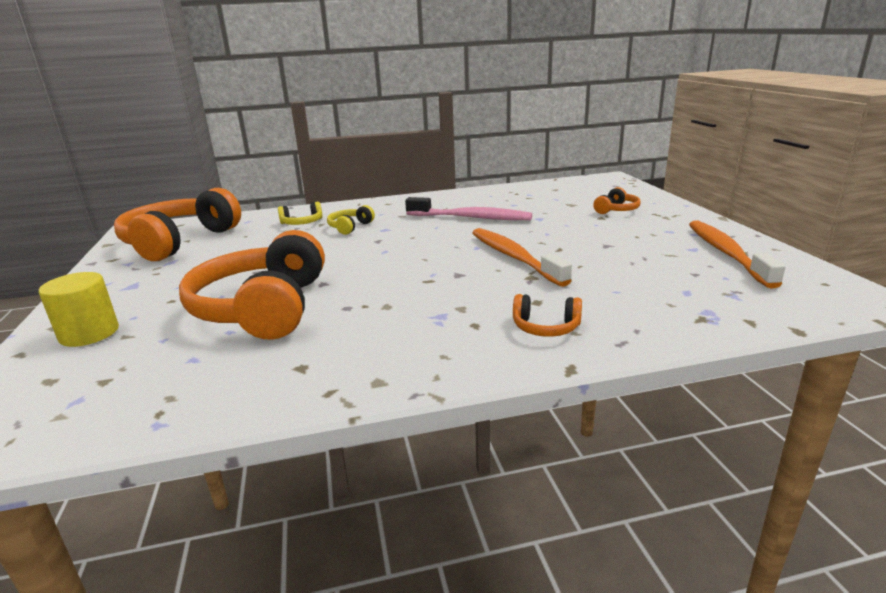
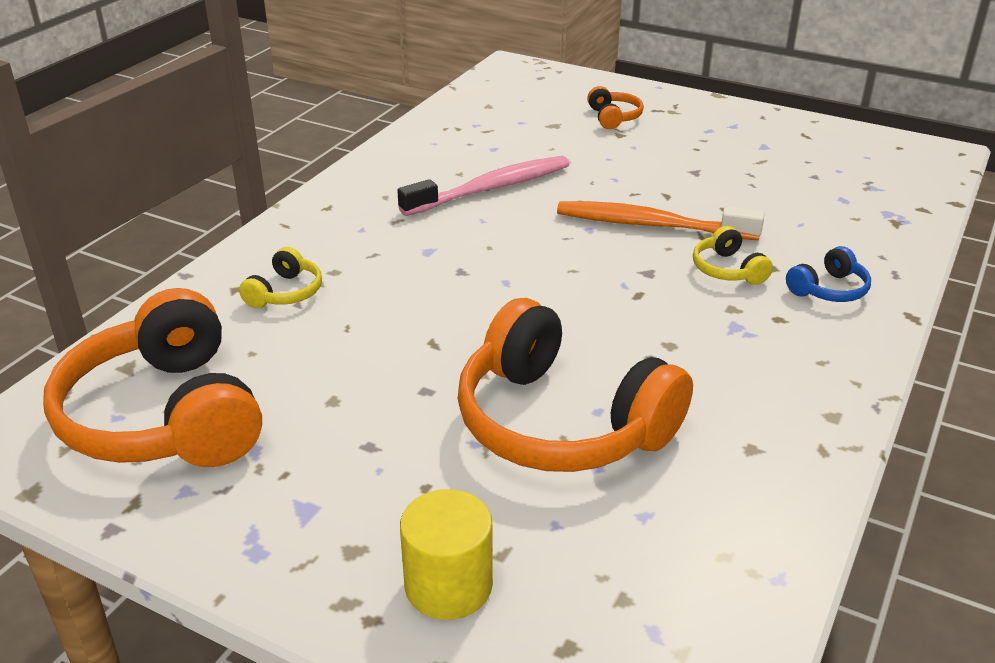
camera: 50 degrees left, 10 degrees up
yellow headphones [327,205,375,235] -> yellow headphones moved to [693,226,773,285]
orange headphones [513,294,582,337] -> blue headphones [786,246,871,302]
orange toothbrush [689,220,785,289] -> none

